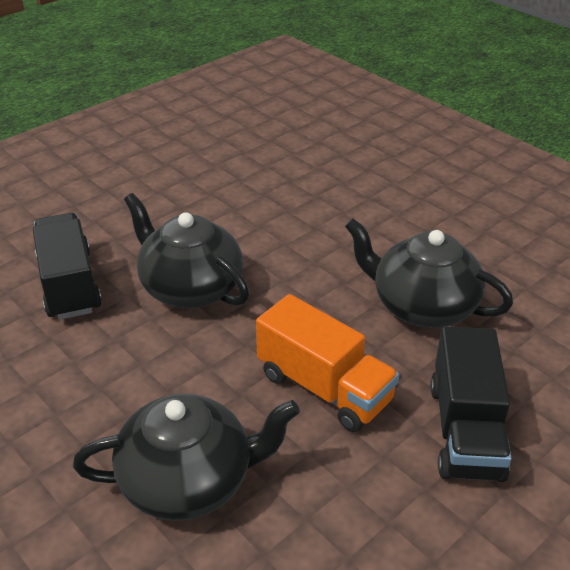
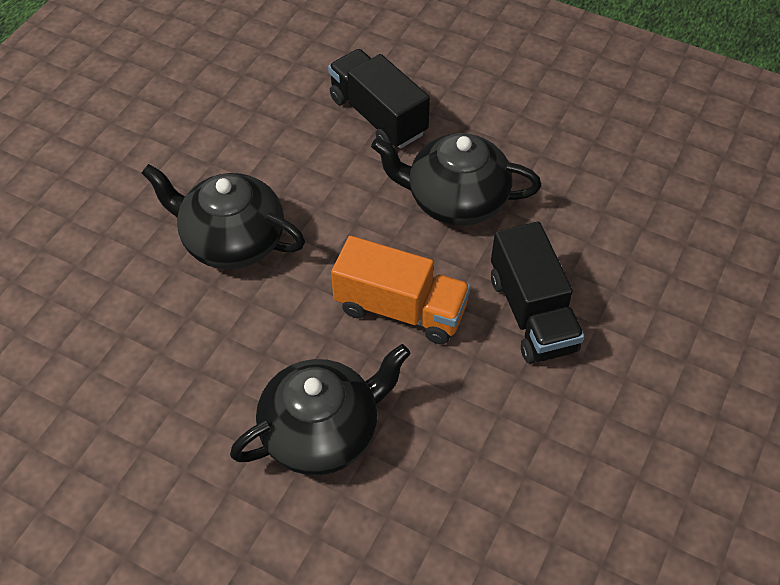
camera: 20 degrees left, 15 degrees up
black truck [33,213,102,320] -> black truck moved to [328,49,430,149]

